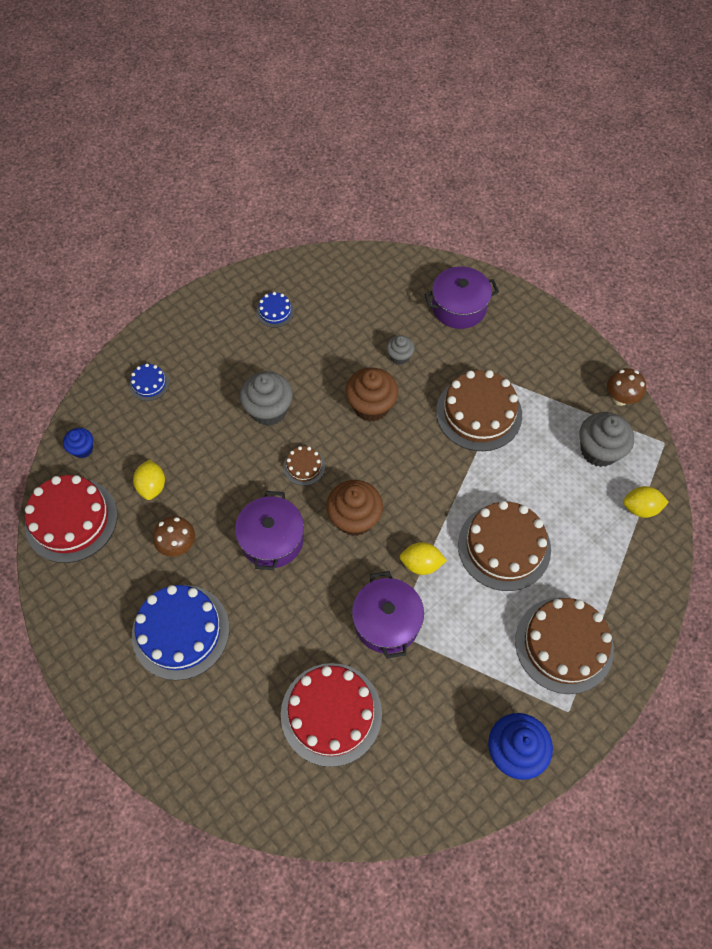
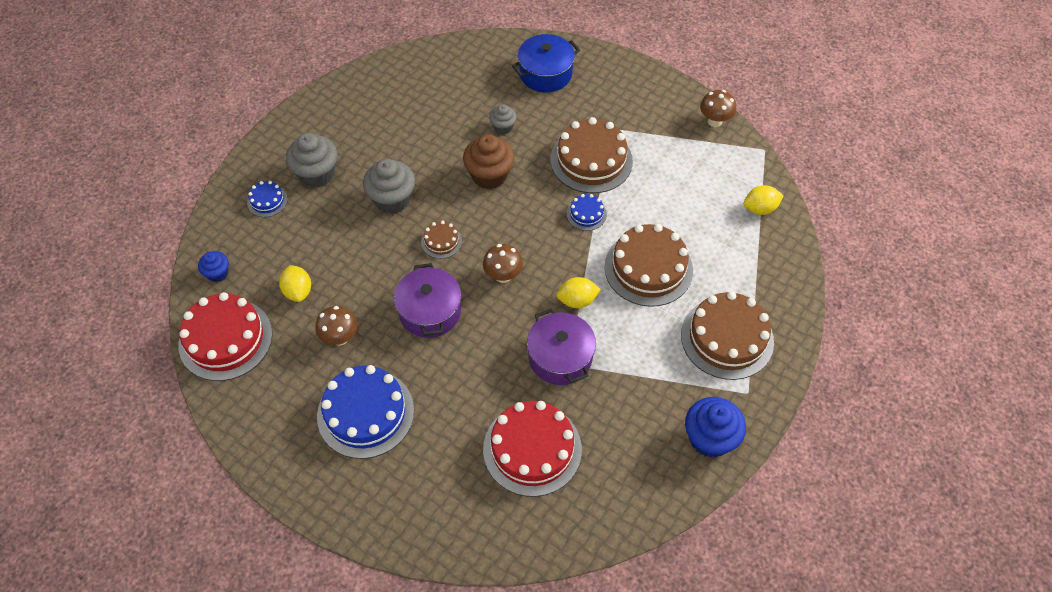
camera: 15 degrees left, 5 degrees down
blue cake [256,292,294,328] -> blue cake moved to [567,194,607,231]
brown cupcake [326,480,383,536] -> brown mushroom [483,244,523,283]
purple pot [424,266,499,329] -> blue pot [512,34,580,93]
grey cupcake [579,412,634,467] -> grey cupcake moved to [286,133,337,188]

